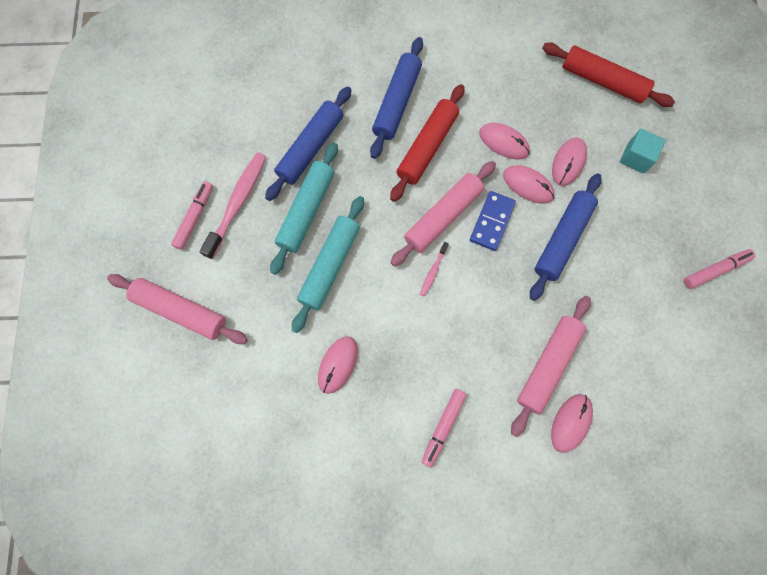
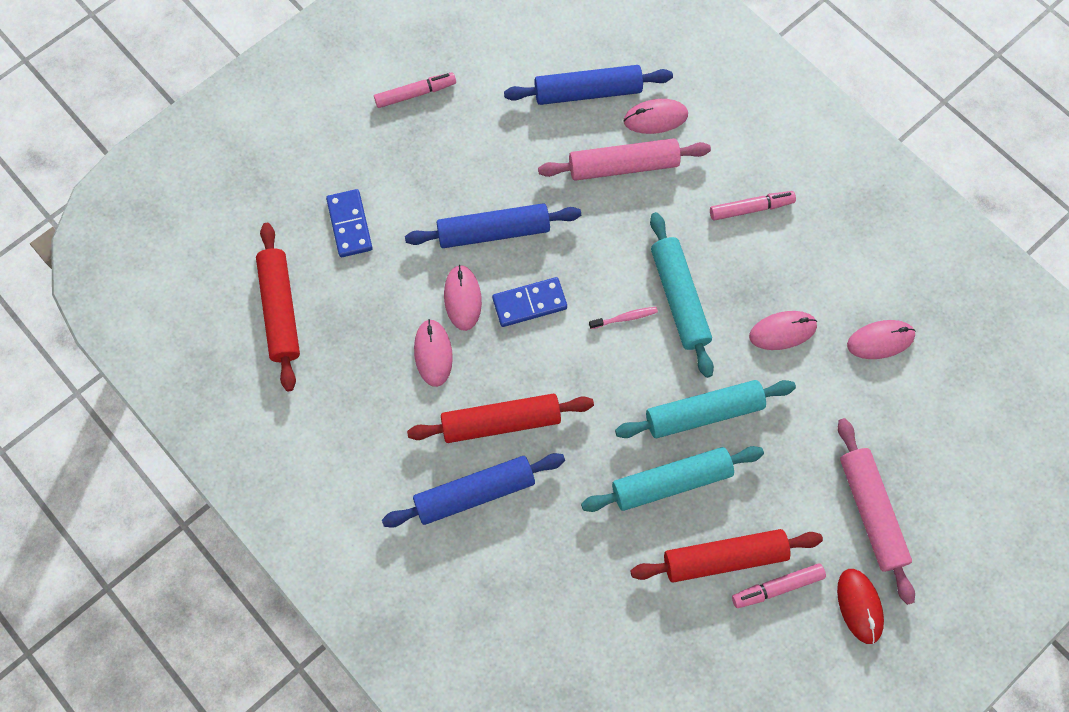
camera: 130 degrees left, 5 degrees down
pink toothbrush [200,152,266,259] -> red rolling pin [630,529,823,582]
blue rolling pin [265,86,351,201] -> blue rolling pin moved to [504,65,673,105]
pink rolling pin [391,161,496,267] -> none
pink mouse [552,137,587,186] -> pink mouse moved to [847,320,915,359]
turquoise cube [620,129,666,173] -> blue domino [326,189,373,257]
pink marker [684,249,755,289] -> pink marker turned 135 degrees clockwise [374,72,456,108]
none -> turquoise rolling pin [650,212,714,378]
none -> red mouse [837,569,884,644]

